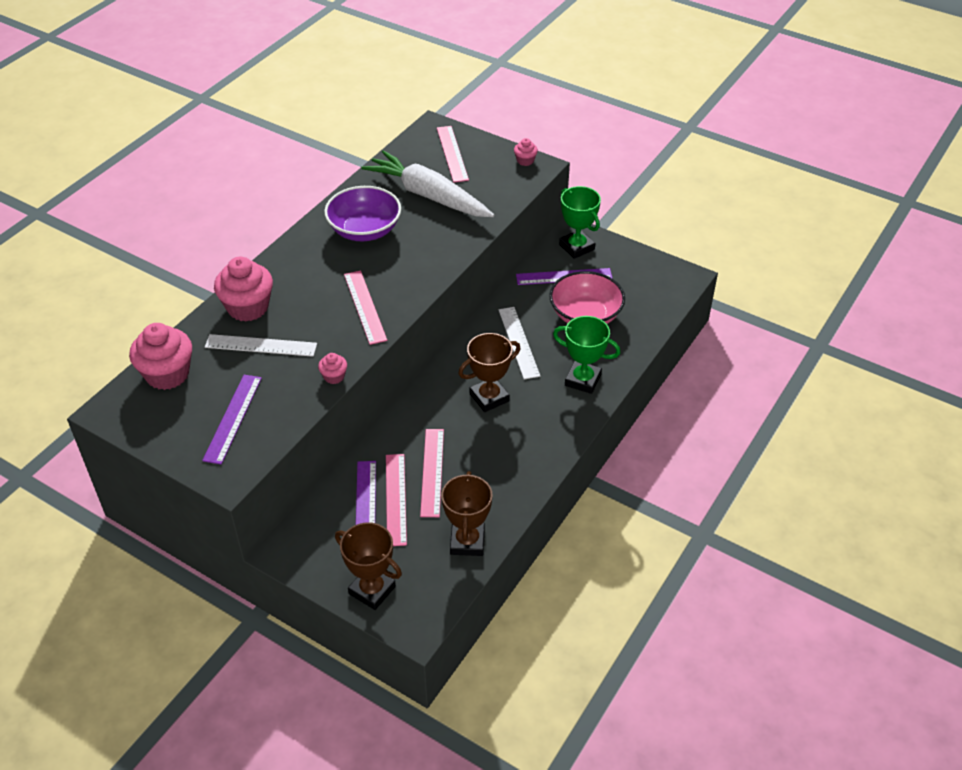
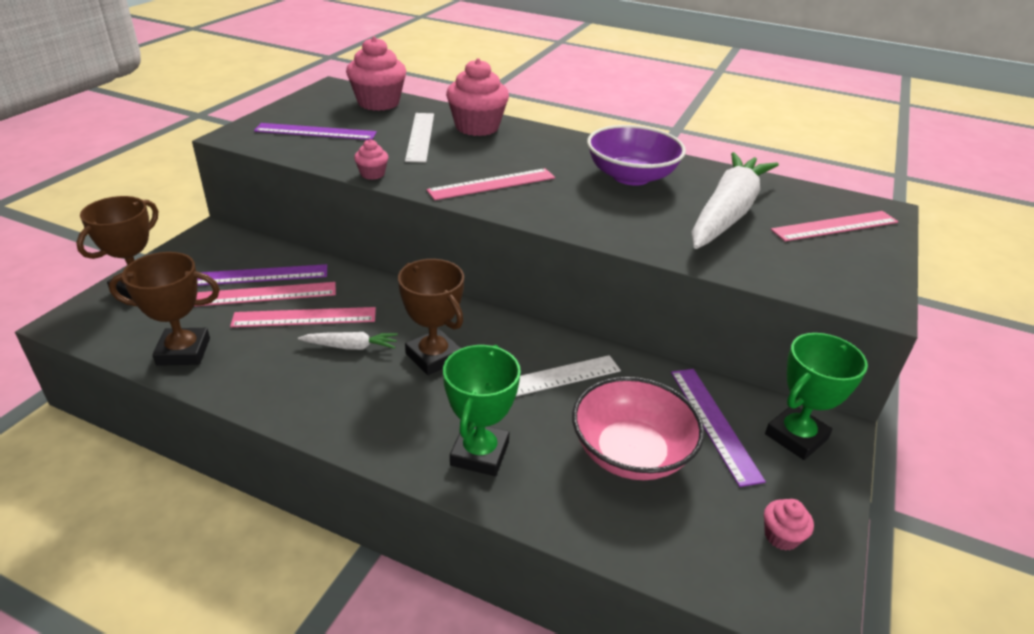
camera: 80 degrees right, 10 degrees down
pink cupcake [514,138,538,166] -> pink cupcake moved to [764,499,814,551]
none -> white carrot [298,332,398,350]

